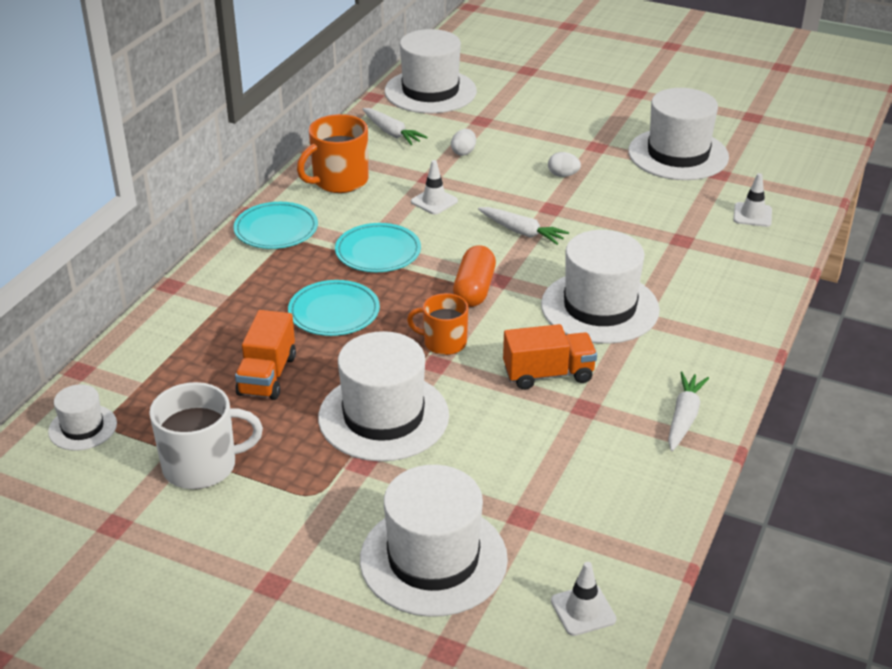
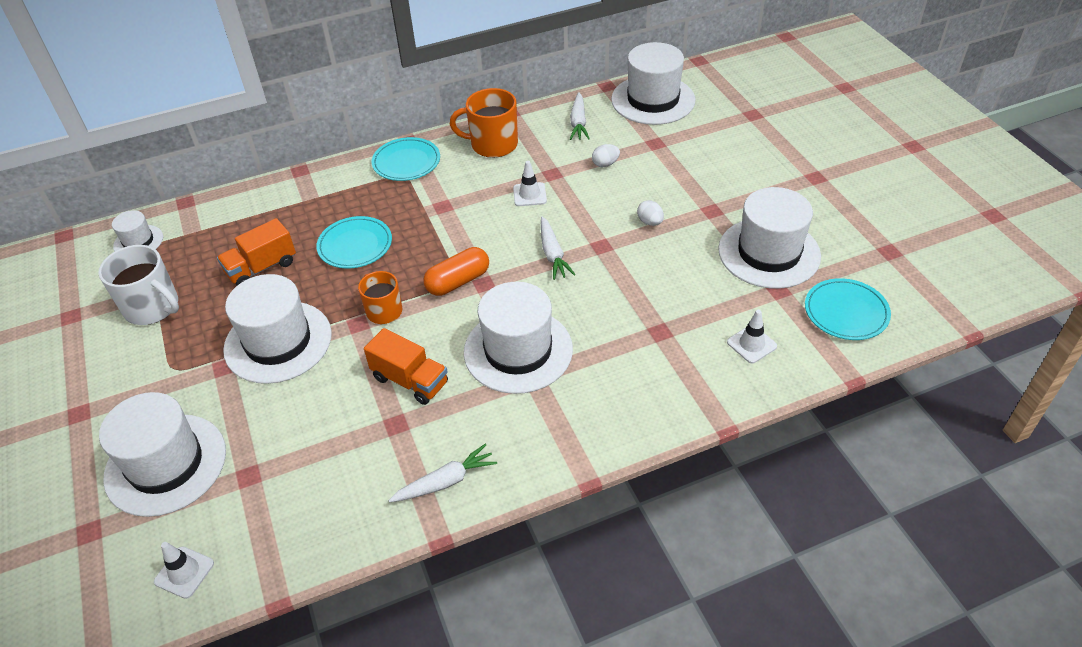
camera: 45 degrees right, 10 degrees up
turquoise plate [335,223,421,272] -> turquoise plate moved to [805,278,891,340]

